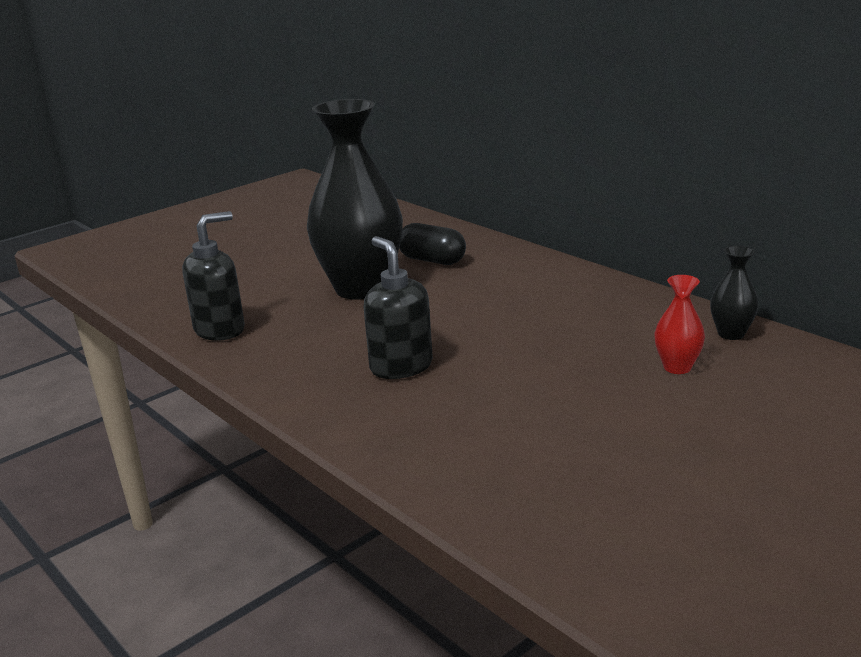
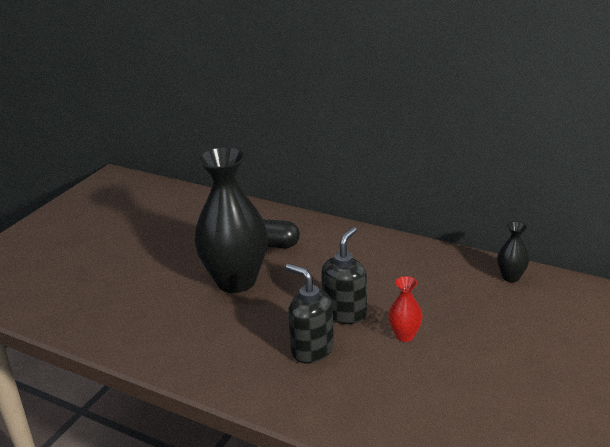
camera: 20 degrees left, 5 degrees up
black soap dispenser [182,211,245,341] -> black soap dispenser moved to [321,227,367,324]
red vase [654,275,705,374] -> red vase moved to [388,276,423,342]

